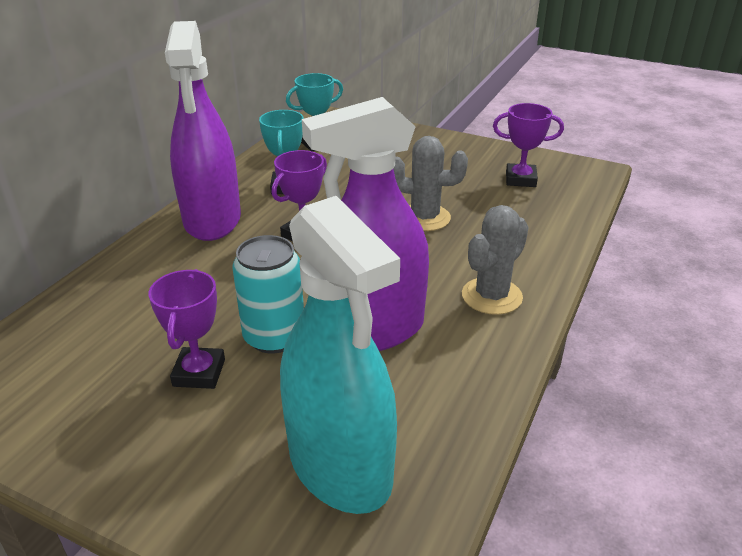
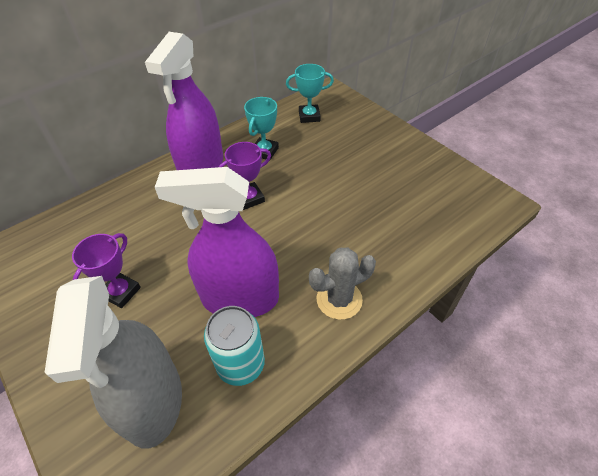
camera: 25 degrees right, 15 degrees up
turquoise can [232,235,304,354] -> turquoise can moved to [204,306,265,386]
turquoise spray bottle [280,196,400,514] -> grey spray bottle [45,276,182,449]
grey cactus [393,136,468,231] -> none
purple trophy [493,103,564,187] -> none

